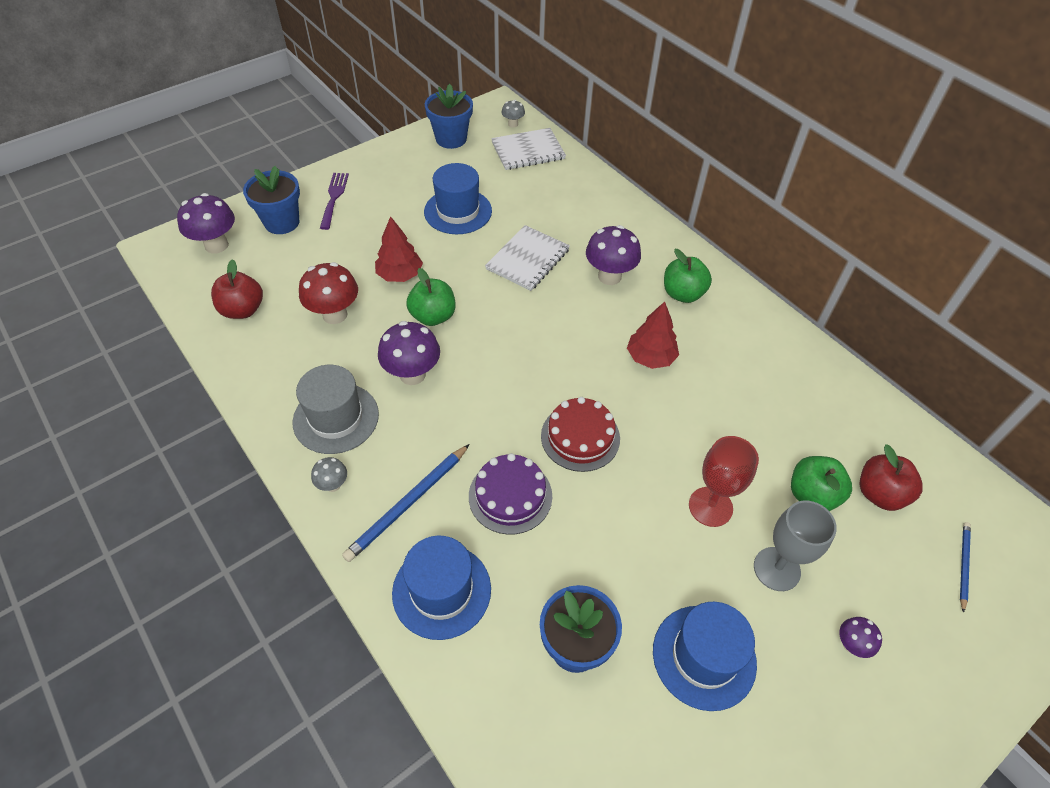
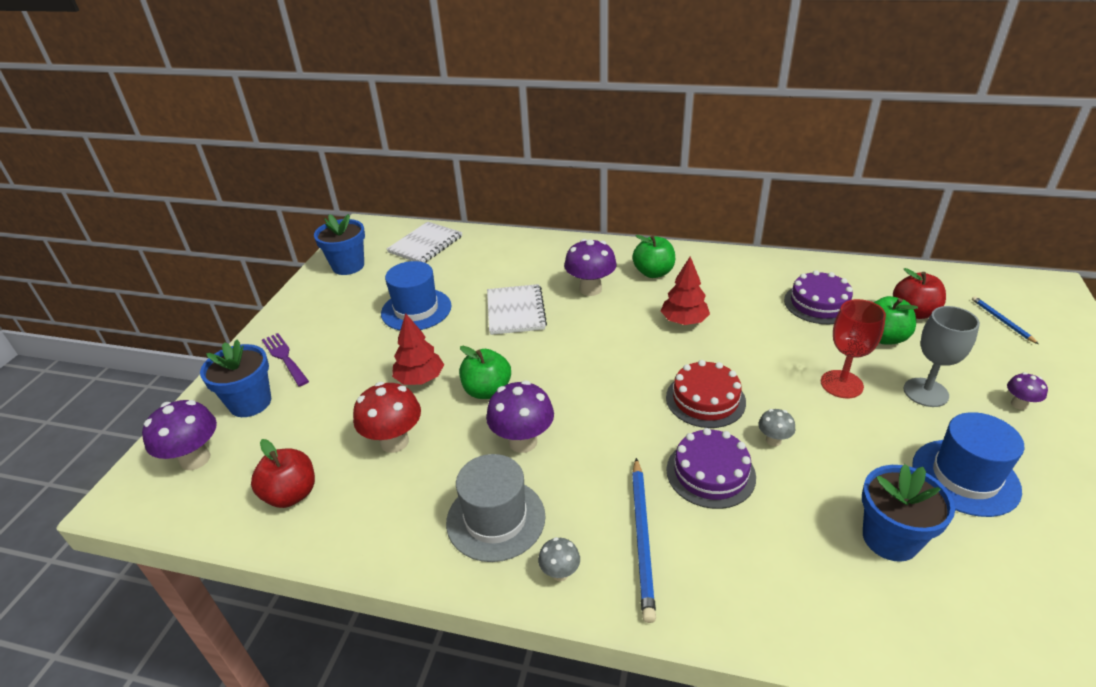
camera: 35 degrees left, 15 degrees down
blue hat [392,536,491,640] -> none
grey mushroom [501,100,525,128] -> grey mushroom moved to [758,409,795,446]
none -> purple cake [784,270,853,324]

